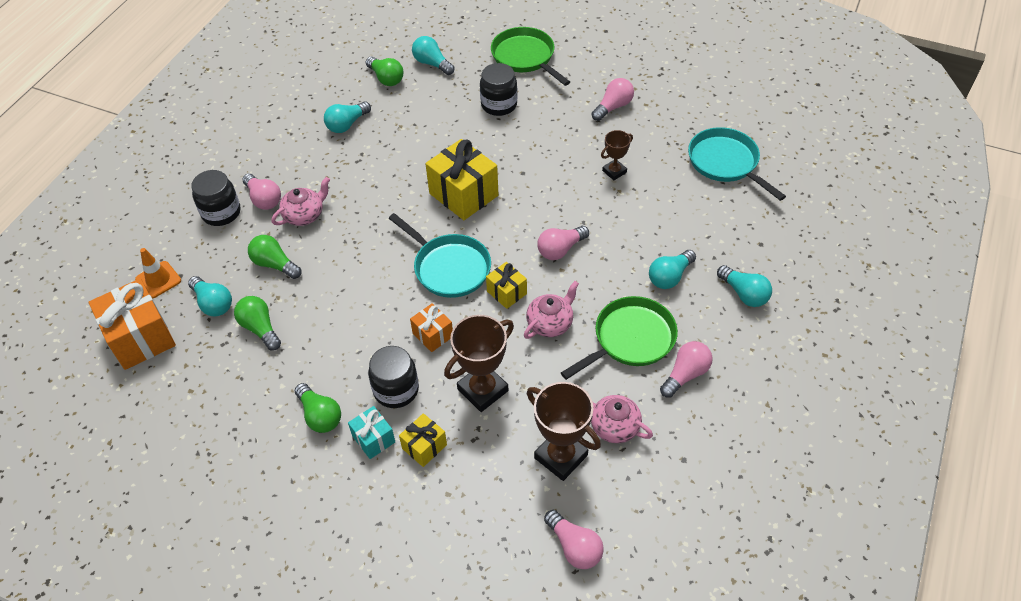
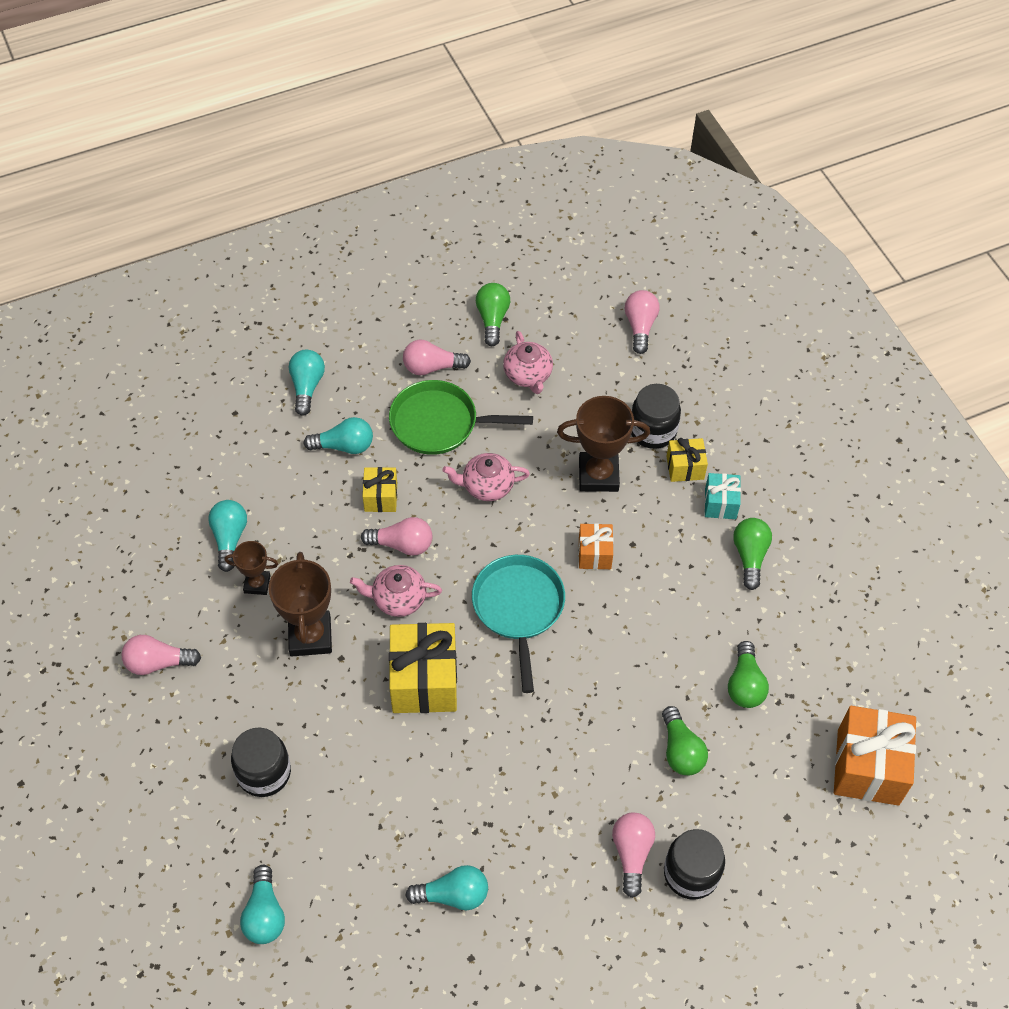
camera: 140 degrees left, 5 degrees up
orange traffic cone [135,248,181,299] -> none
turquoise light bulb [188,276,232,317] -> turquoise light bulb moved to [208,500,247,572]
pink teapot [272,177,330,226] -> pink teapot moved to [350,565,442,617]
green light bulb [366,57,403,86] -> green light bulb moved to [476,283,510,346]
black jar [368,346,419,408] -> black jar moved to [631,384,681,449]
yellow gift [486,262,527,309] -> yellow gift moved to [363,467,397,512]
green pan [491,27,570,86] -> none
brown trophy [527,382,601,481] -> brown trophy moved to [268,552,332,656]
turquoise pan [688,127,786,201] -> none

